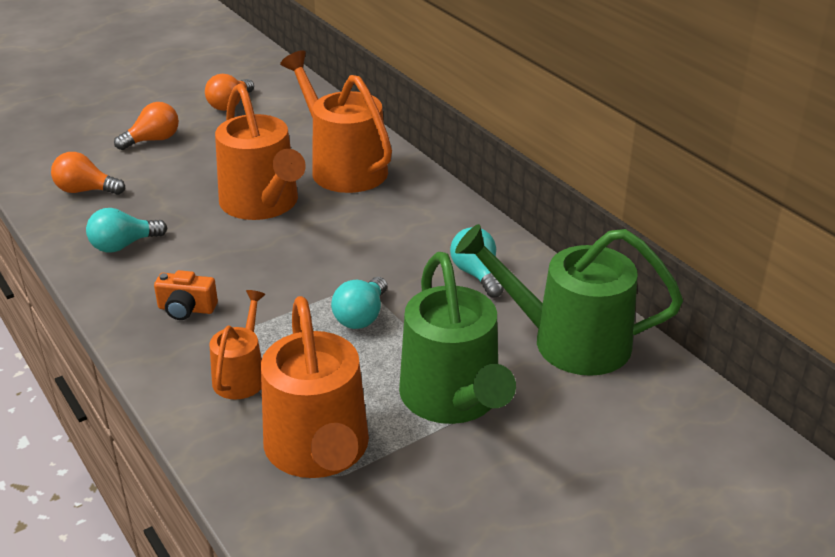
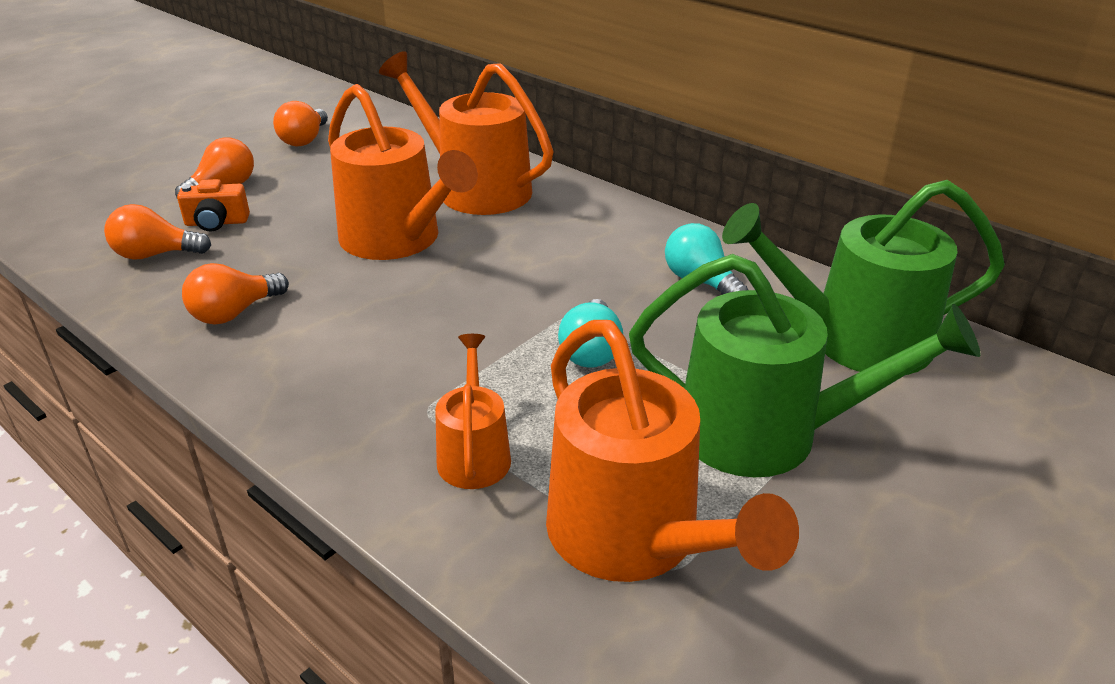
camera: 15 degrees left, 0 degrees up
turquoise light bulb [86,208,167,252] -> orange light bulb [182,263,289,325]
orange camera [154,270,218,320] -> orange camera moved to [177,179,250,231]
green watering can [399,252,516,424] -> green watering can turned 45 degrees counterclockwise [629,254,981,477]

